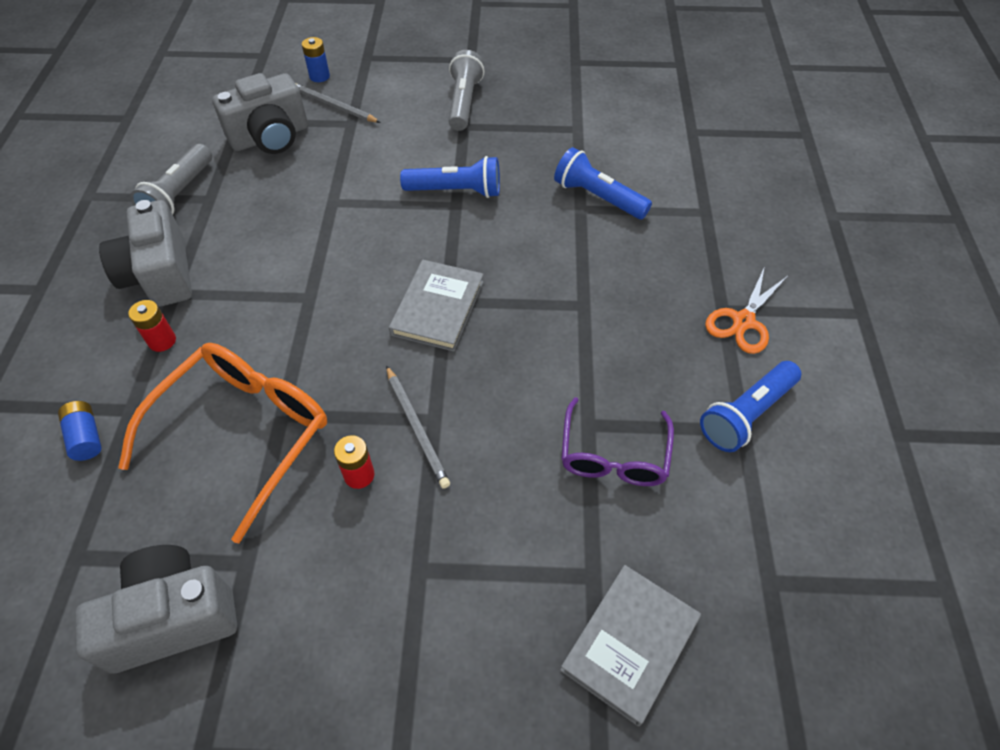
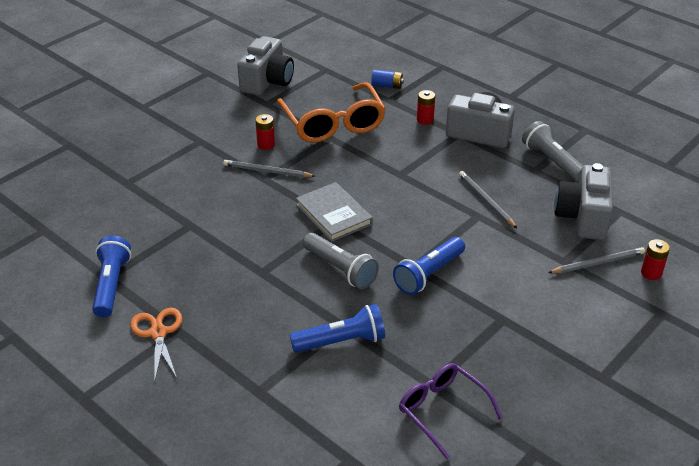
camera: 130 degrees right, 15 degrees down
blue battery [302,37,330,82] -> red battery [641,239,670,280]
grey flashlight [448,50,485,131] -> grey flashlight moved to [303,233,379,289]
grey book [560,565,701,726] -> none
purple glasses [561,397,674,486] -> purple glasses moved to [399,363,503,459]
none -> grey pencil [459,171,517,228]

